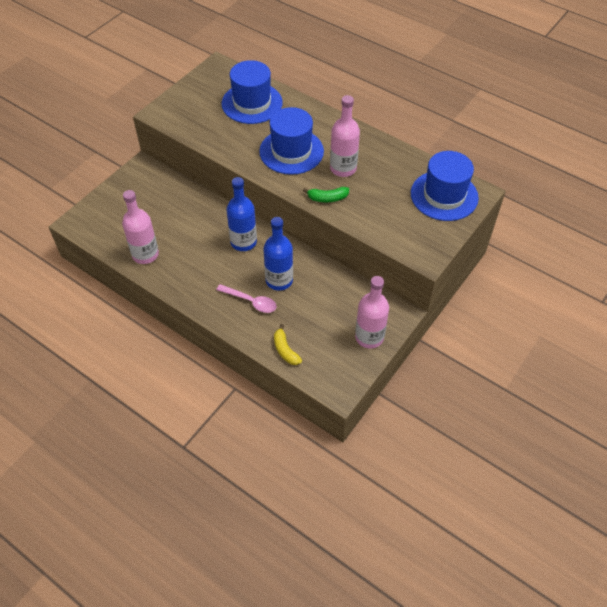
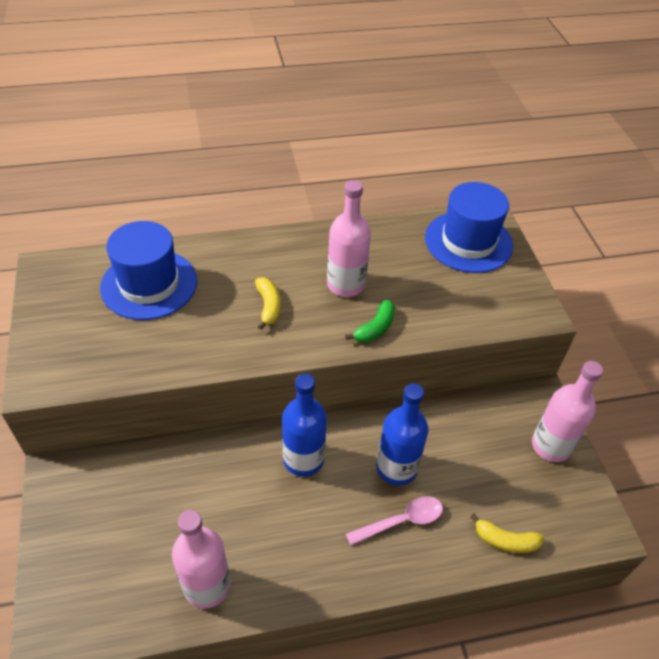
camera: 50 degrees left, 5 degrees down
blue hat [259,107,324,175] -> yellow banana [255,277,281,330]

